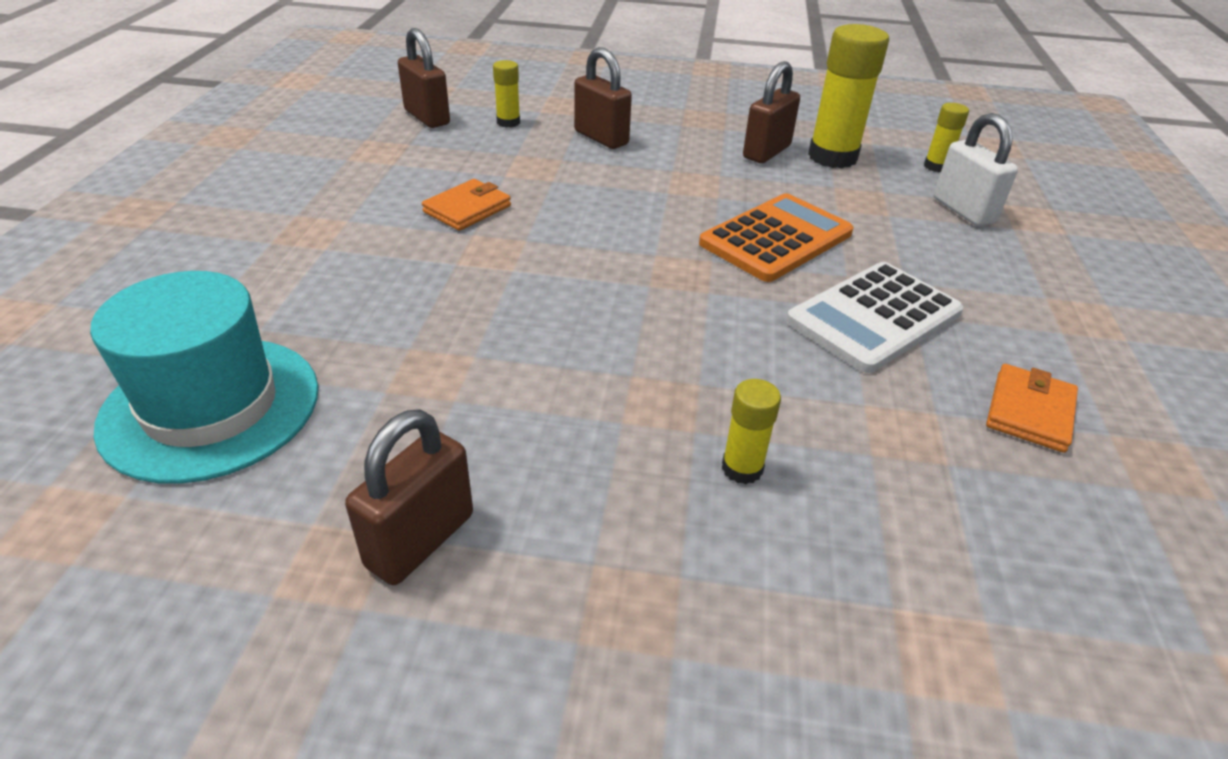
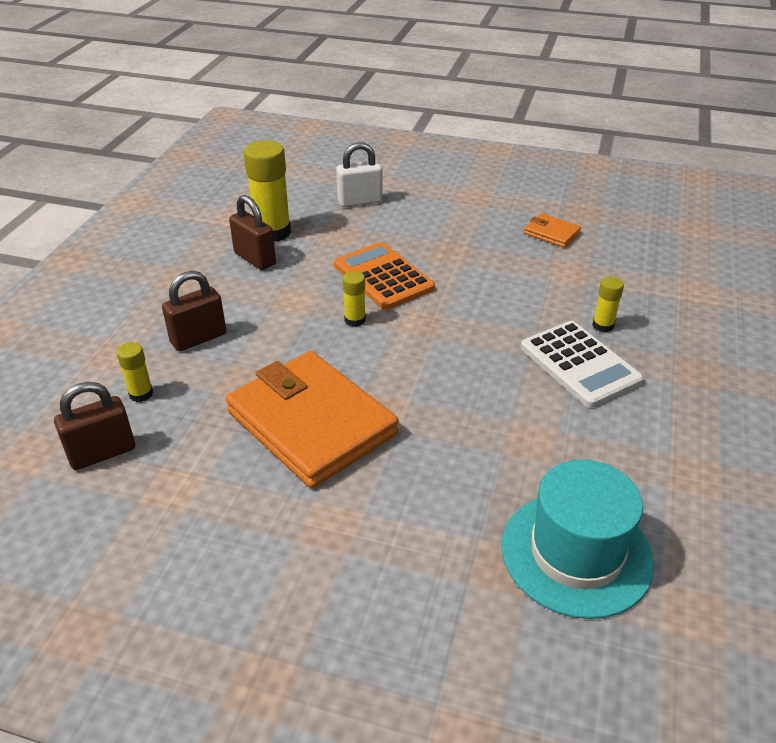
camera: 80 degrees left, 0 degrees up
brown padlock [345,409,473,585] -> none
orange wallet [422,179,511,231] -> orange wallet [226,351,398,488], size x2.31
white calculator [786,262,964,373] -> white calculator moved to [520,321,644,408]
yellow glue stick [924,103,969,172] -> yellow glue stick moved to [342,271,366,327]

